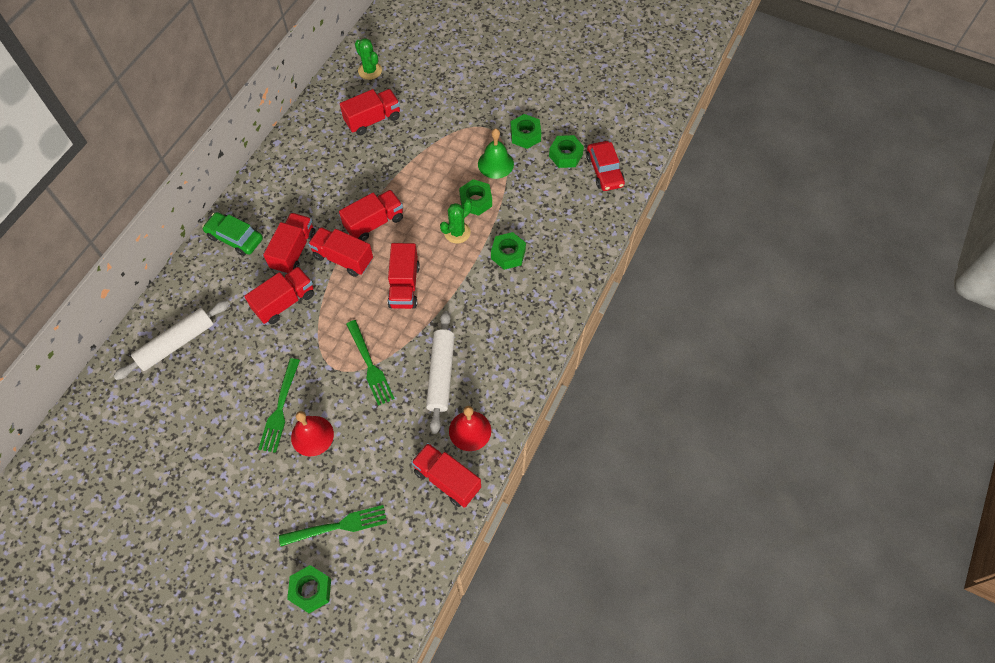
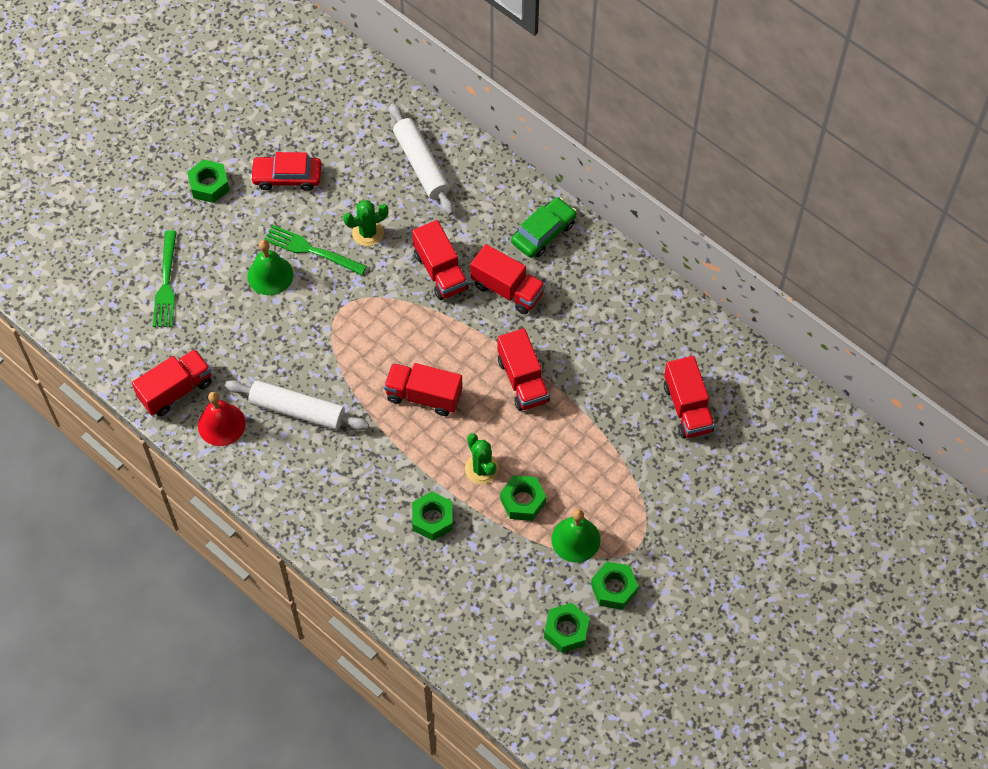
camera: 105 degrees right, 0 degrees up
green nut [287,565,331,613] -> green nut moved to [187,159,229,203]
red bell [291,411,334,457] -> green bell [248,239,293,295]
red truck [308,227,373,277] -> none
green fork [346,320,395,406] -> none
green cactus [355,38,382,80] -> green cactus moved to [343,200,389,246]
red car [586,141,625,191] -> red car moved to [250,152,322,191]

